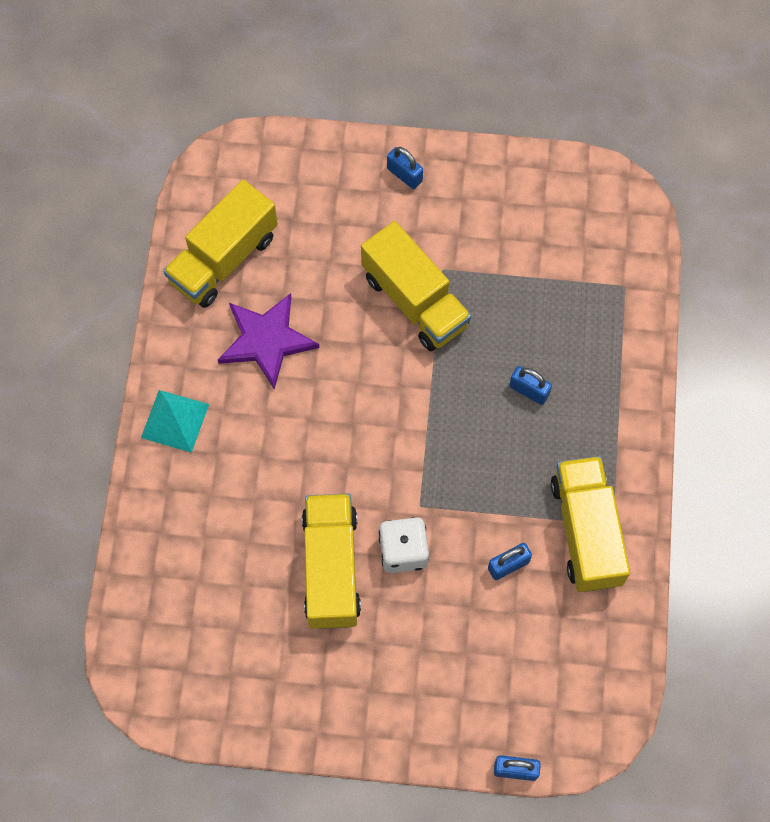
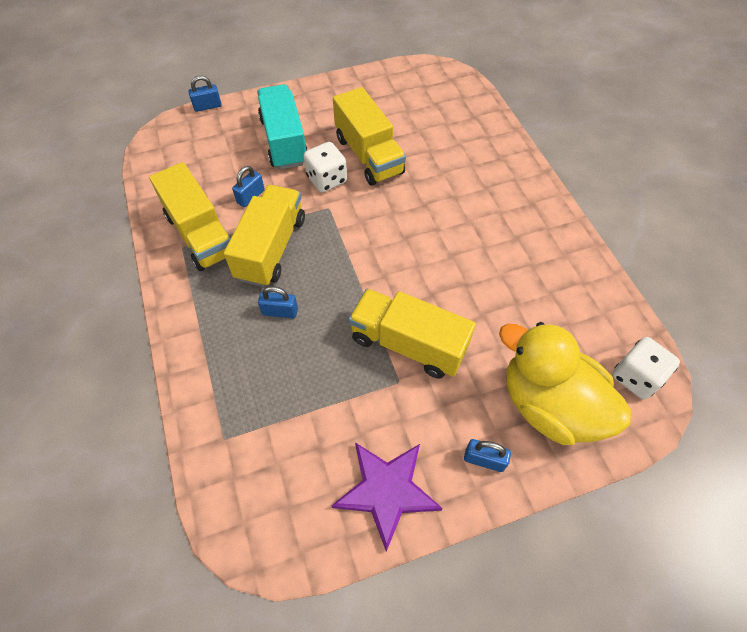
camera: 155 degrees right, 10 degrees down
turquoise pyramid [141,390,209,453] -> none
yellow truck [163,180,278,308] -> yellow truck moved to [224,185,305,287]
purple star [218,293,319,390] -> purple star moved to [332,442,443,552]
none -> turquoise truck [257,84,308,170]
none -> yellow duck [499,322,631,445]
none -> white dice [612,337,680,399]

